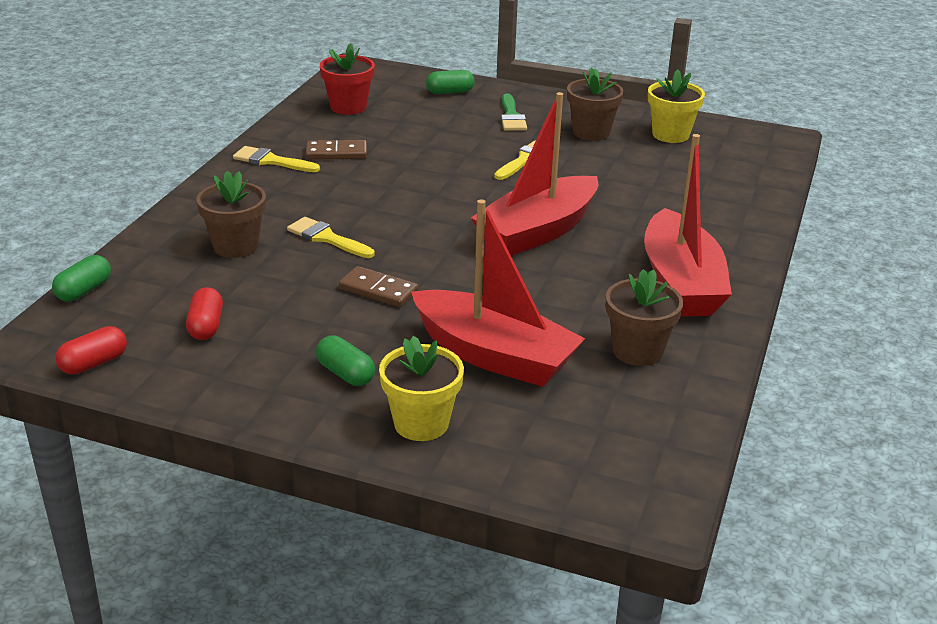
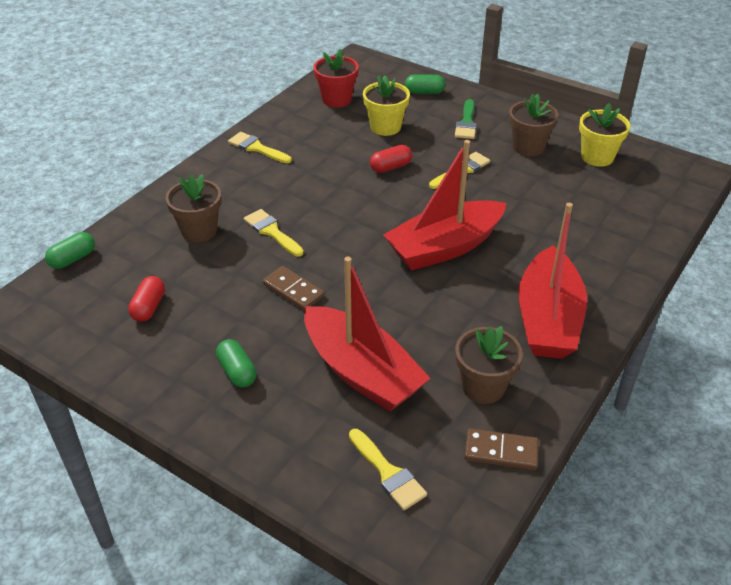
camera: 15 degrees right, 10 degrees up
red capsule [56,326,127,374] -> red capsule moved to [370,145,412,173]
brown domino [306,140,367,160] -> brown domino moved to [464,429,538,470]
yellow flower pot [379,336,464,441] -> yellow flower pot moved to [363,75,410,136]
none -> yellow brush [349,429,427,510]

